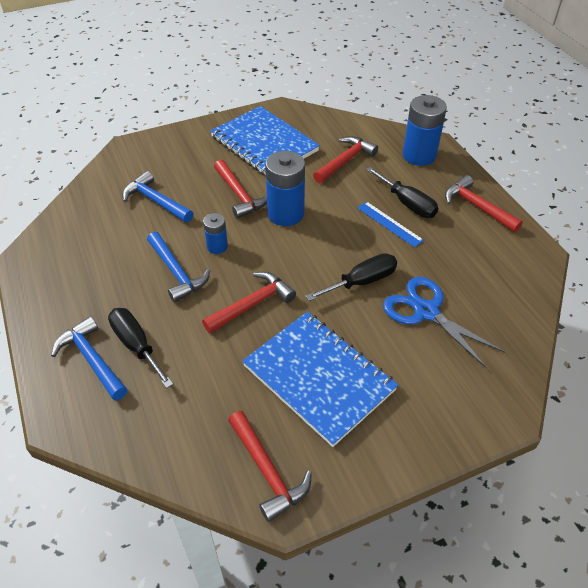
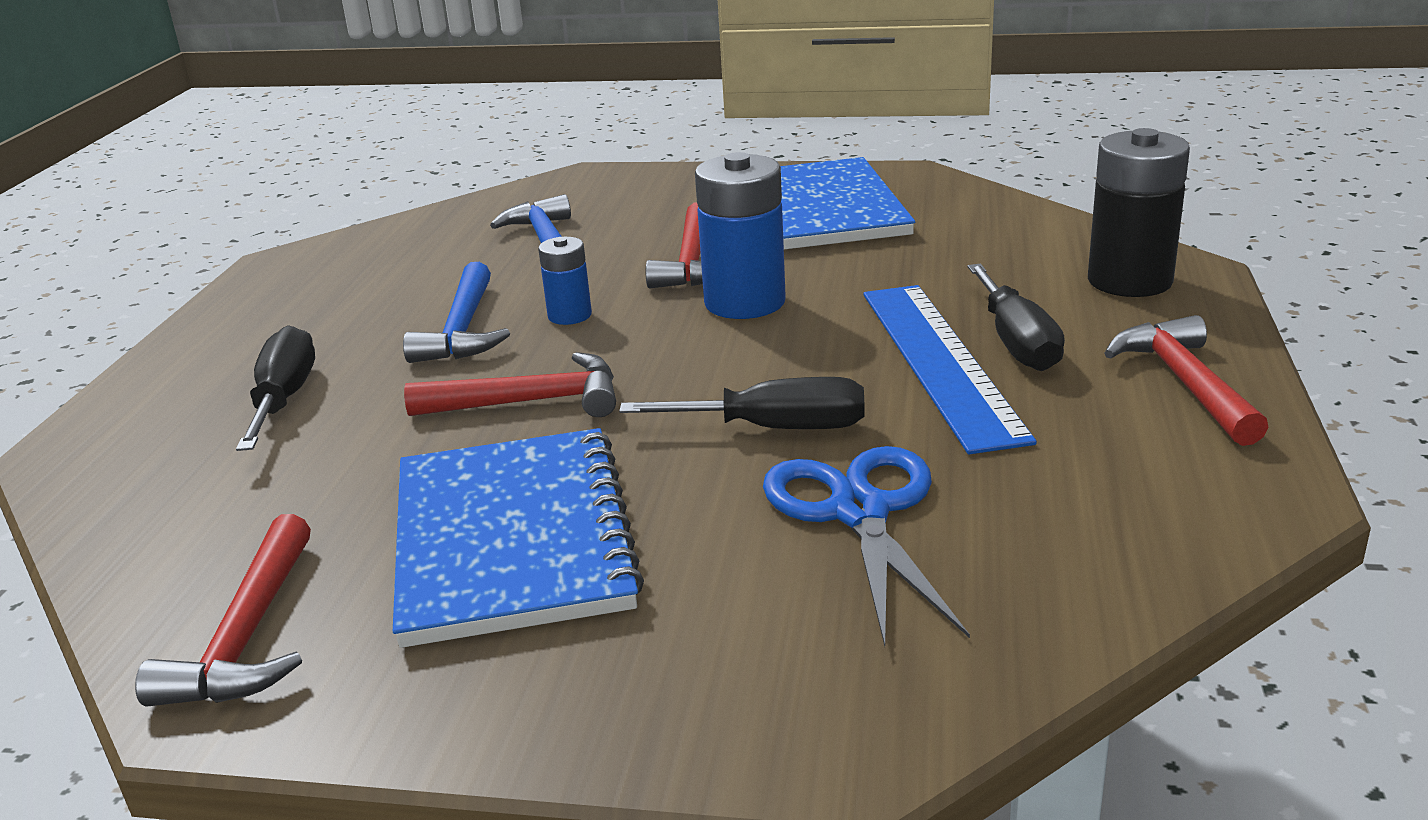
camera: 35 degrees right, 20 degrees down
blue hammer [51,316,128,401] -> none
red hammer [313,136,378,184] -> none
blue ruler [357,201,424,247] -> blue ruler [864,285,1037,454], size x1.88
blue battery [403,95,447,166] -> black battery [1088,128,1190,297]

